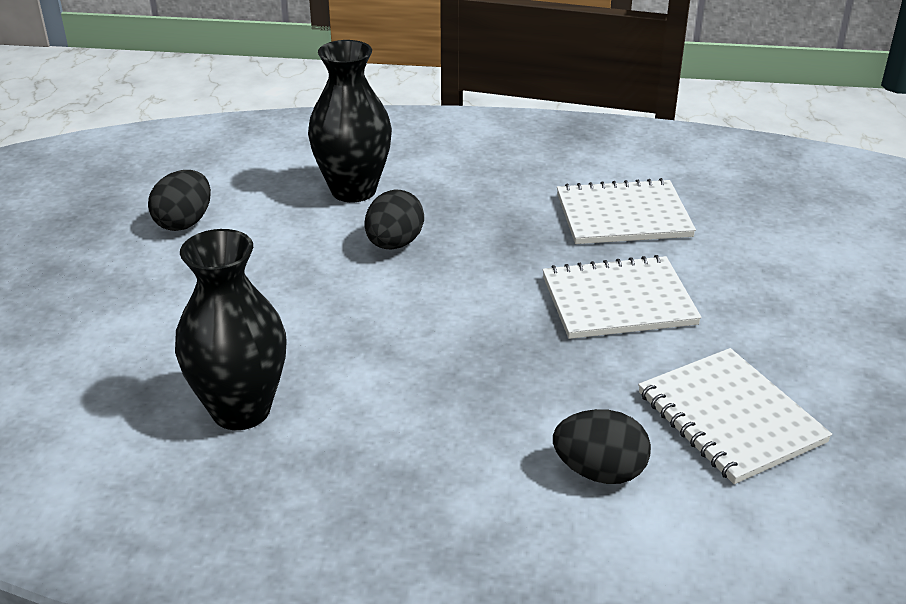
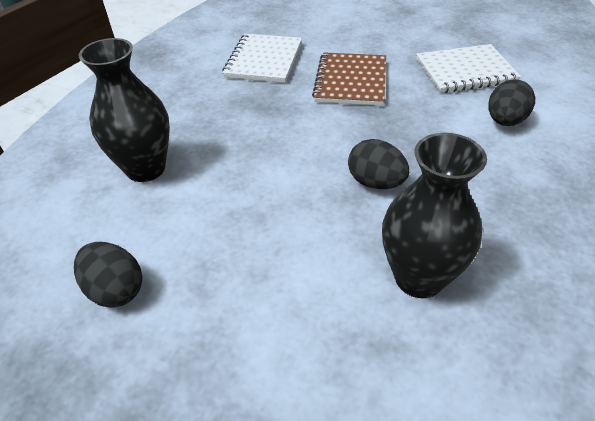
camera: 70 degrees left, 10 degrees up
black egg [365,189,424,250] -> black egg moved to [348,139,409,189]
white notebook [542,255,702,339] -> brown notebook [312,52,386,106]

